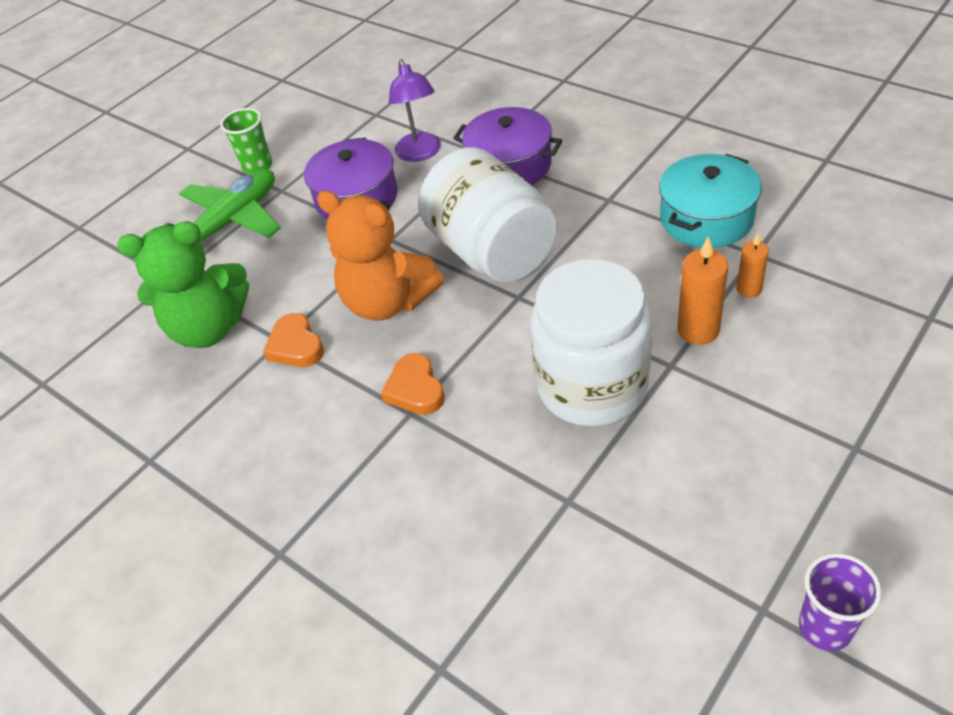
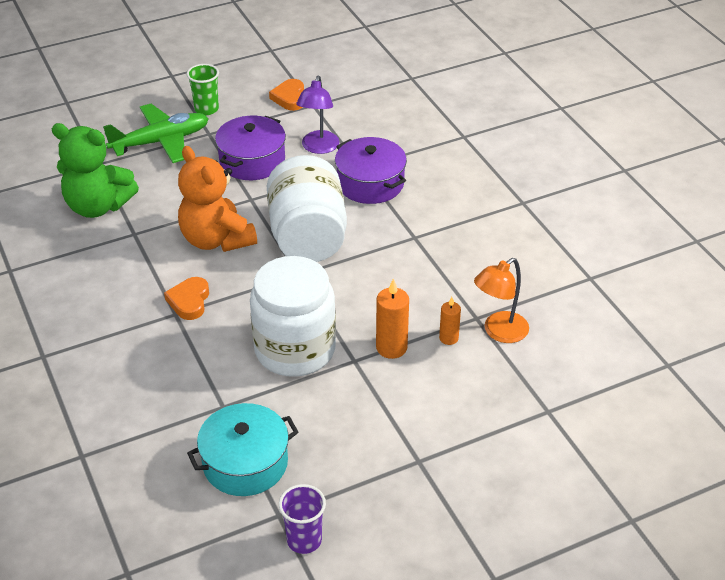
camera: 20 degrees right, 5 degrees down
orange heart [263,313,324,367] -> orange heart moved to [269,79,304,111]
turquoise pot [659,154,762,248] -> turquoise pot moved to [187,403,298,496]
none -> orange lamp [474,258,529,343]

